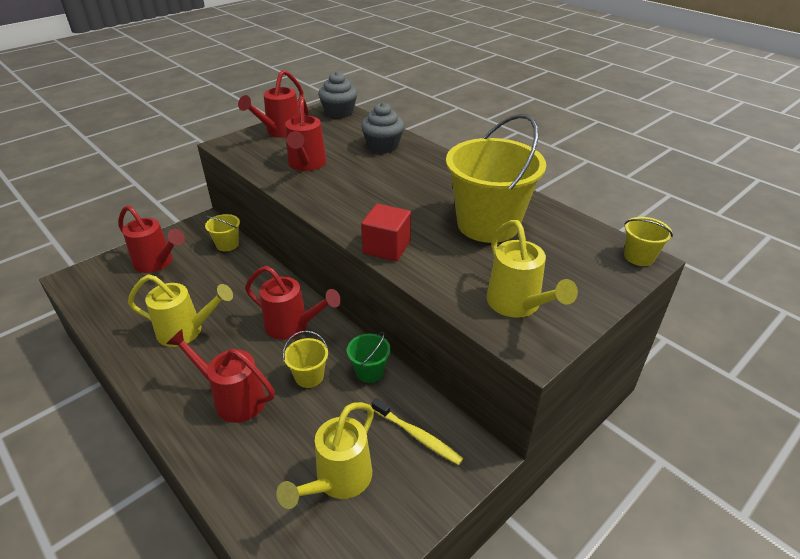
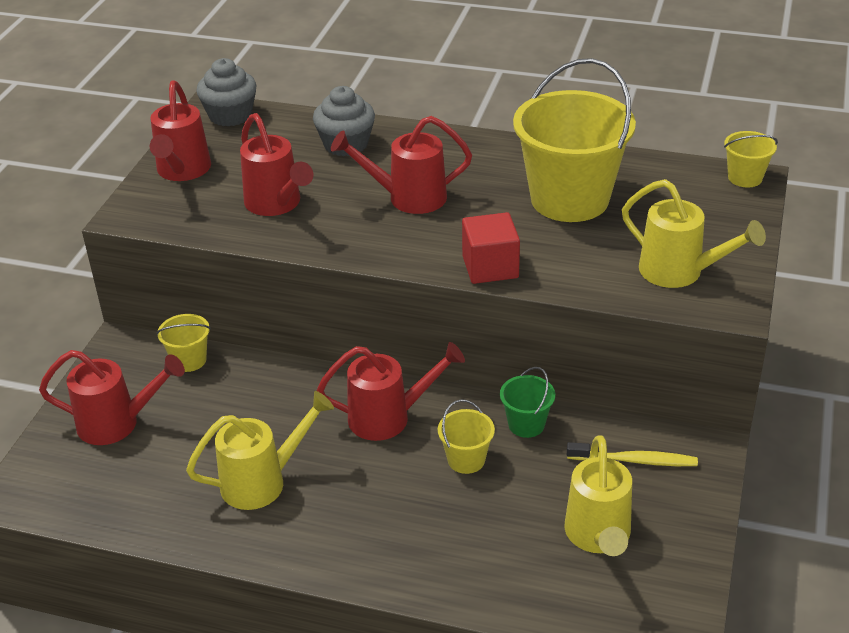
camera: 30 degrees left, 0 degrees up
red watering can [166,329,275,423] -> red watering can moved to [331,116,472,214]

